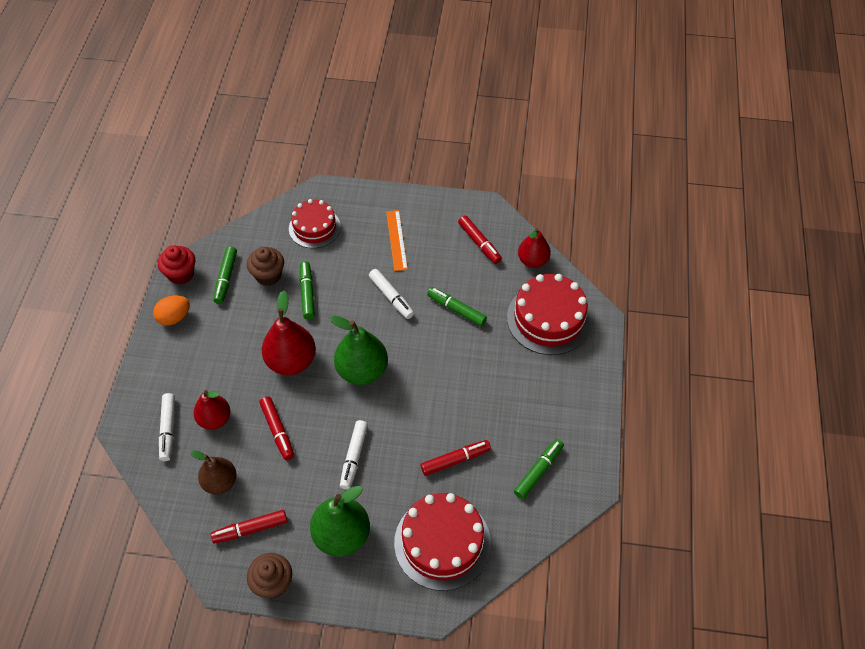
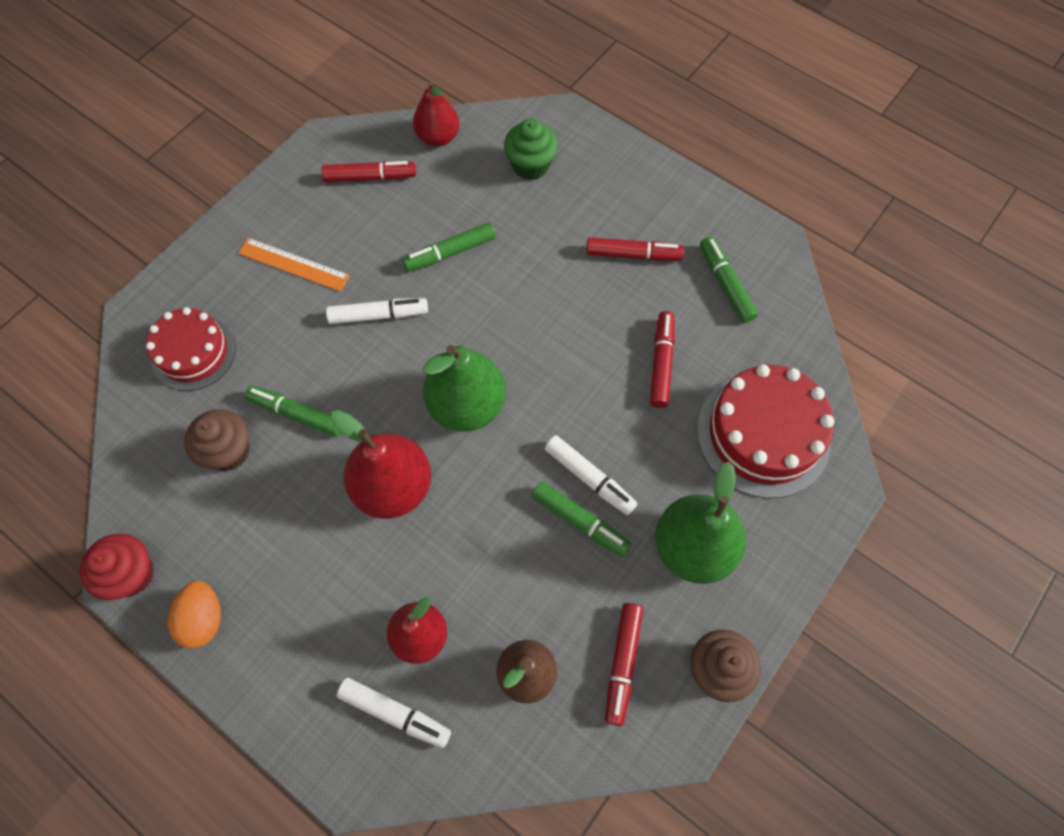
camera: 60 degrees left, 10 degrees up
green marker [213,246,237,304] -> green marker moved to [532,482,632,557]
red marker [259,396,294,460] -> red marker moved to [586,237,684,261]
red cake [507,274,591,355] -> green cupcake [504,119,558,180]

